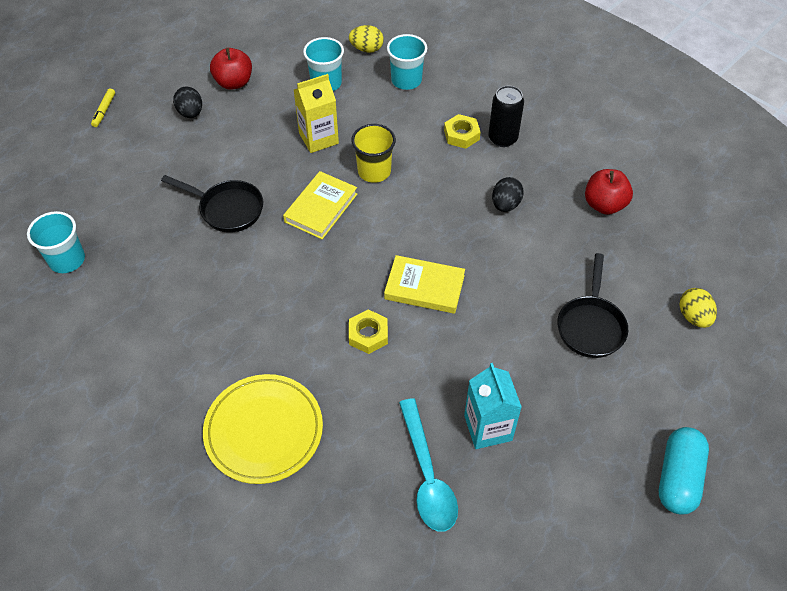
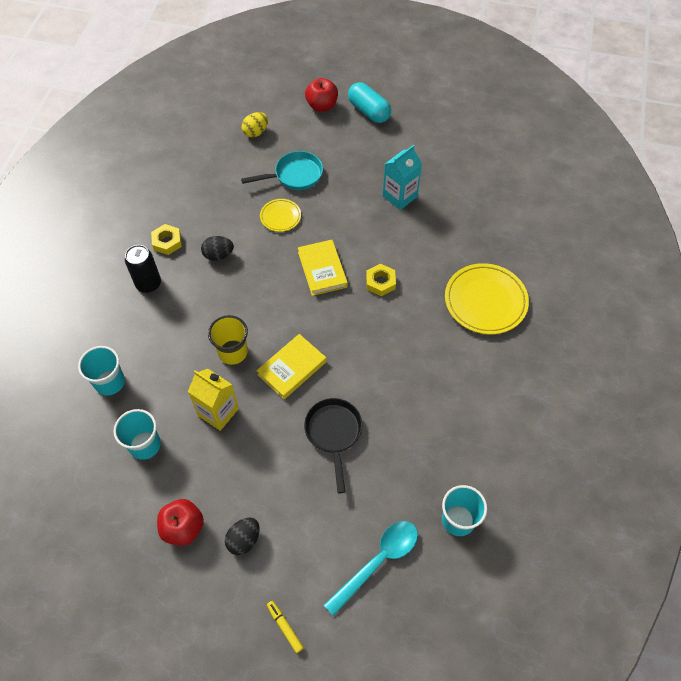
camera: 120 degrees left, 5 degrees up
yellow marker [91,89,115,127] -> yellow marker turned 105 degrees counterclockwise [267,601,304,653]
yellow book [283,171,357,239] -> yellow book turned 45 degrees counterclockwise [256,334,327,399]
yellow egg [349,25,384,53] -> none
turquoise spoon [399,398,458,532] -> turquoise spoon moved to [324,521,418,616]
yellow nut [444,114,481,149] -> yellow nut moved to [151,224,182,255]
black pan [557,253,628,358] -> turquoise pan [241,151,323,190]
red apple [585,169,633,215] -> red apple moved to [305,78,338,112]
turquoise capsule [659,427,709,514] -> turquoise capsule turned 60 degrees clockwise [348,82,391,123]
none -> yellow plate [260,199,301,232]

